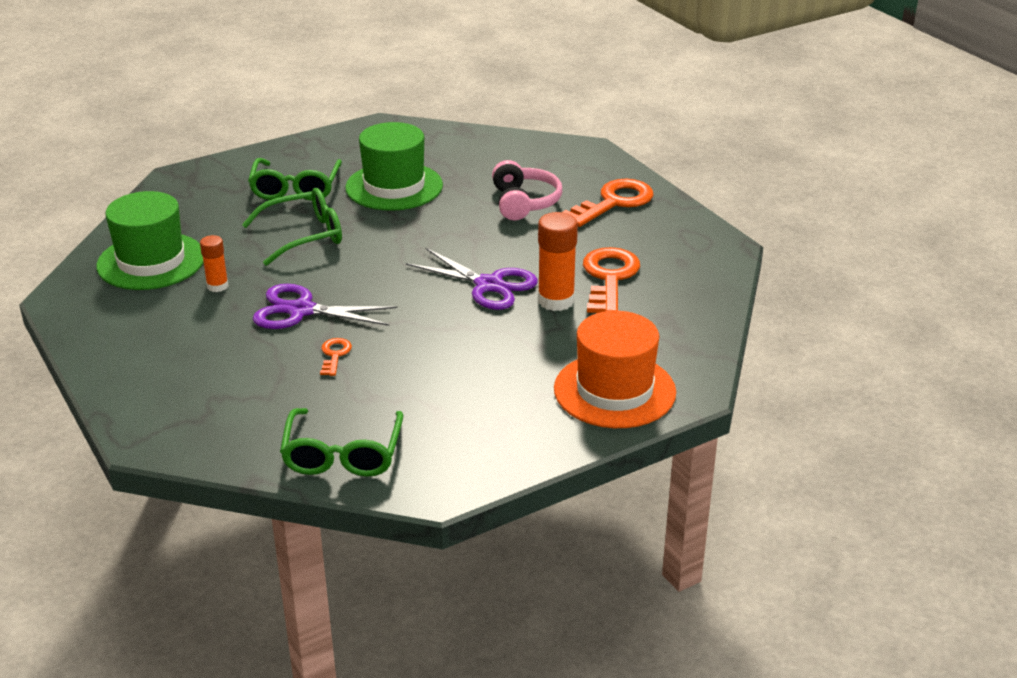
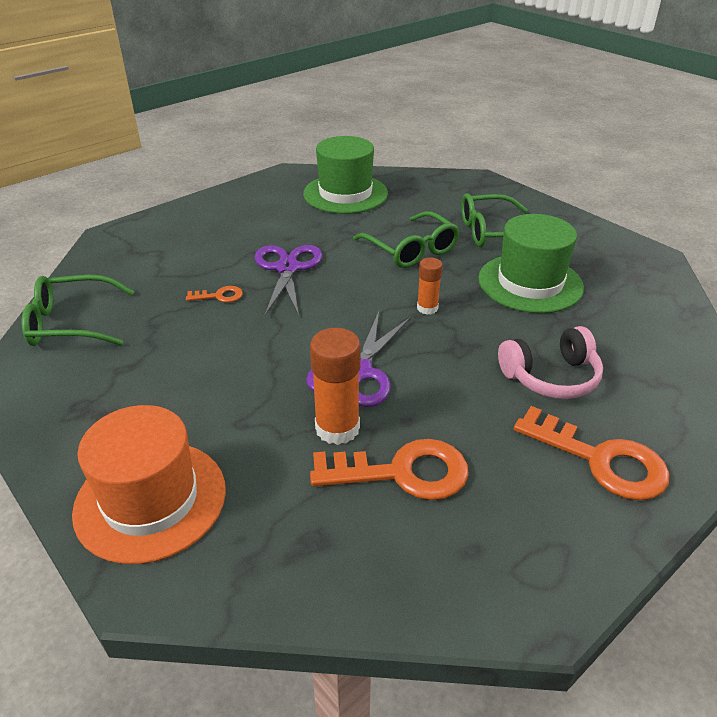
camera: 80 degrees right, 5 degrees up
orange glue stick [200,235,229,292] -> orange glue stick moved to [417,258,443,314]

